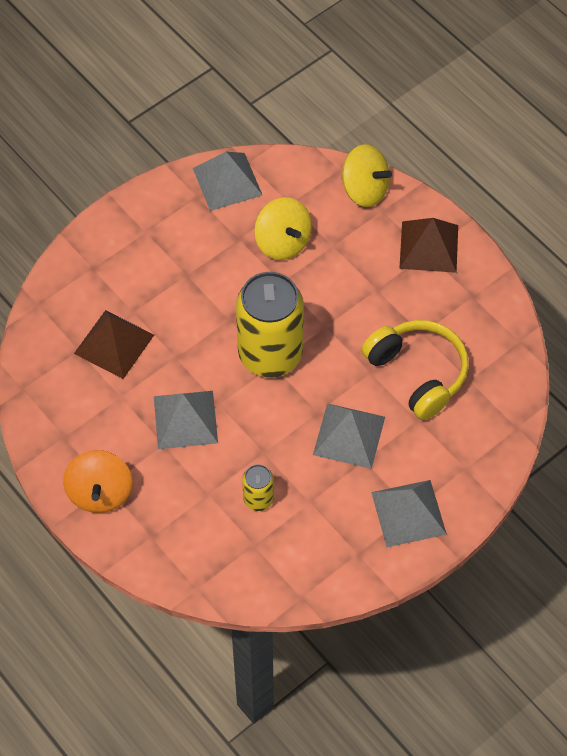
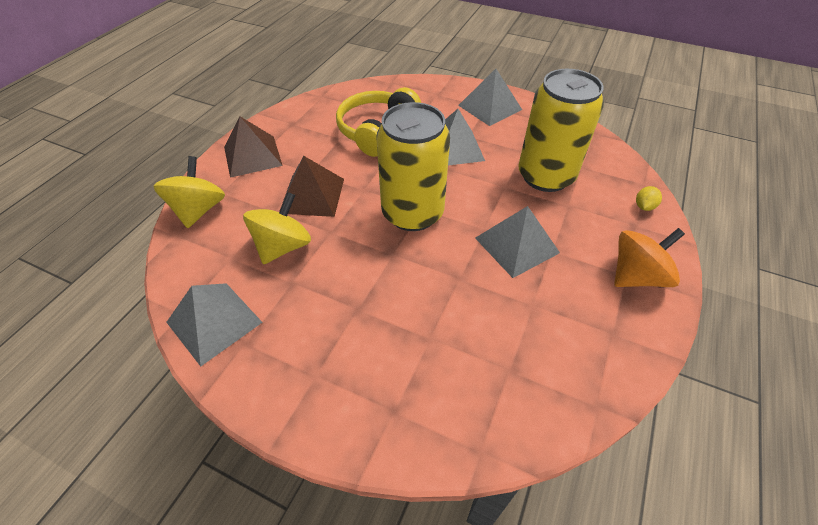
camera: 115 degrees left, 10 degrees down
brown pyramid [74,310,154,379] -> brown pyramid moved to [279,156,344,217]
yellow can [242,464,274,511] -> yellow can [518,69,604,192], size x2.21
none -> yellow lemon [636,186,662,211]

